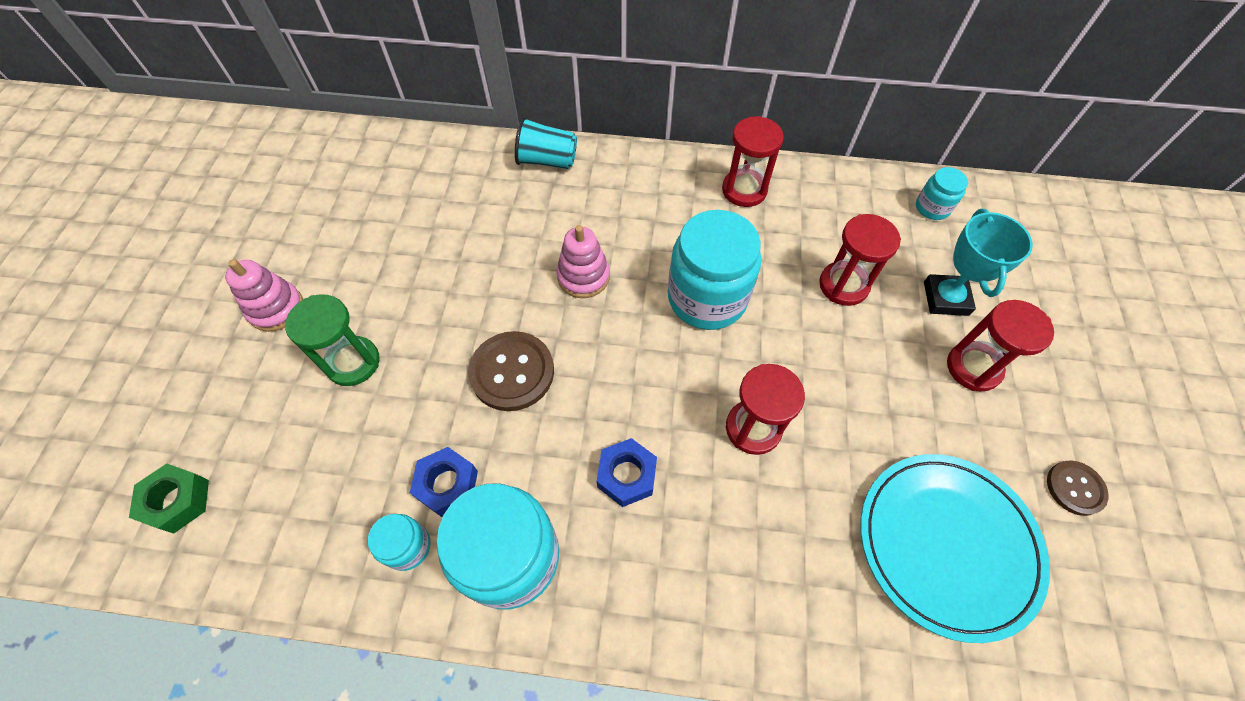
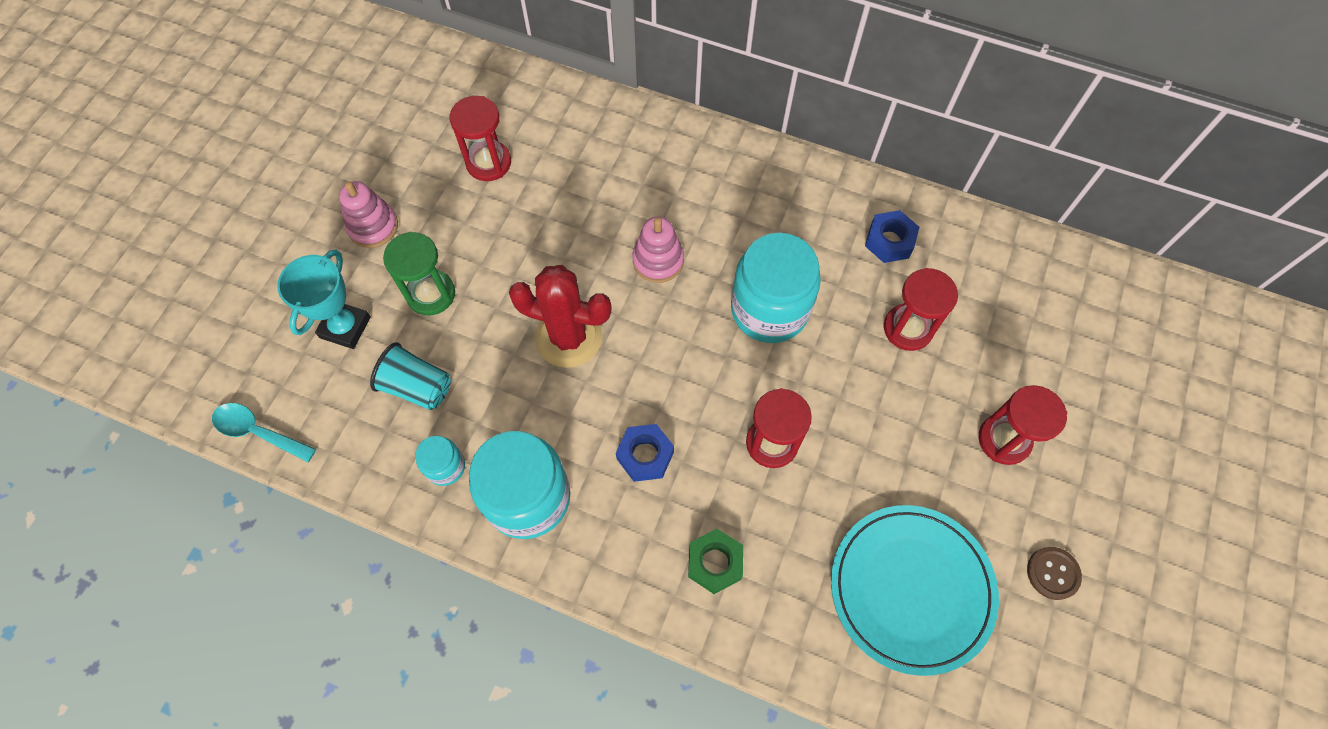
camera: 15 degrees right, 5 degrees up
green nut [129,463,209,533] -> green nut moved to [688,529,743,594]
blue nut [410,447,478,517] -> blue nut moved to [865,210,919,263]
brown button [468,331,554,411] -> red cactus [509,265,612,368]
turquoise cup [515,117,577,169] -> turquoise cup moved to [370,342,451,410]
red hourglass [722,116,784,207] -> red hourglass moved to [449,96,511,181]
turquoise jar [916,167,968,220] -> none
turquoise trophy [924,209,1033,316] -> turquoise trophy moved to [277,249,371,349]
none -> turquoise spoon [212,403,316,462]

